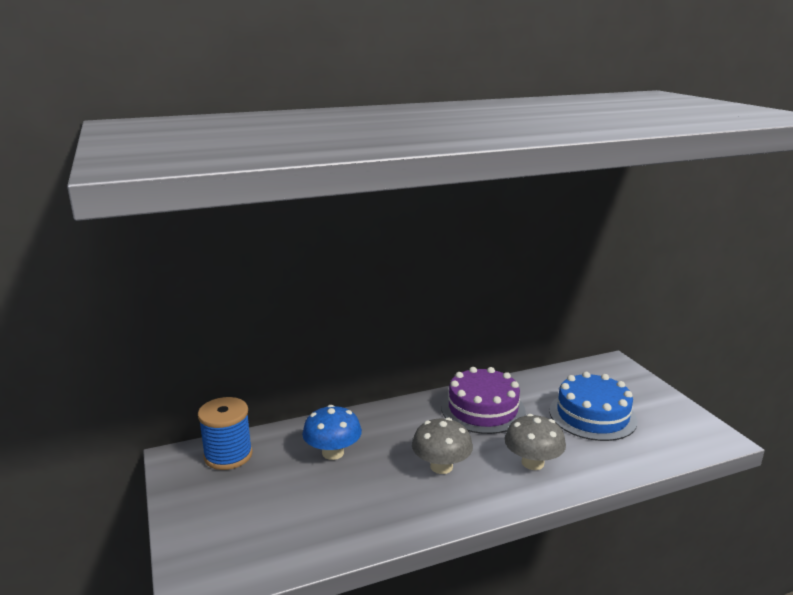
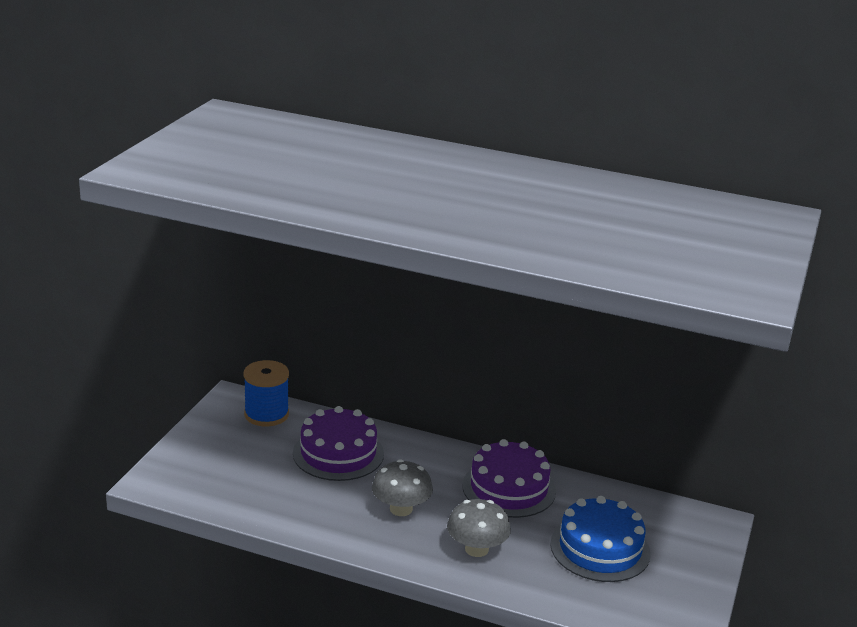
camera: 40 degrees right, 5 degrees up
blue mushroom [302,405,362,460] -> purple cake [293,406,384,481]

